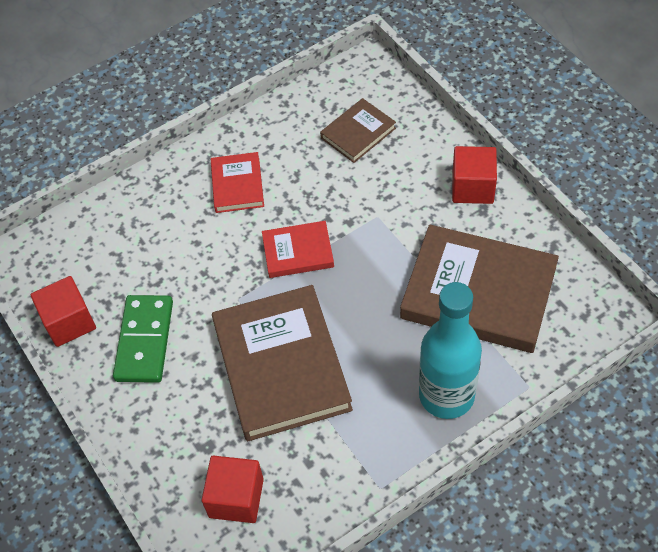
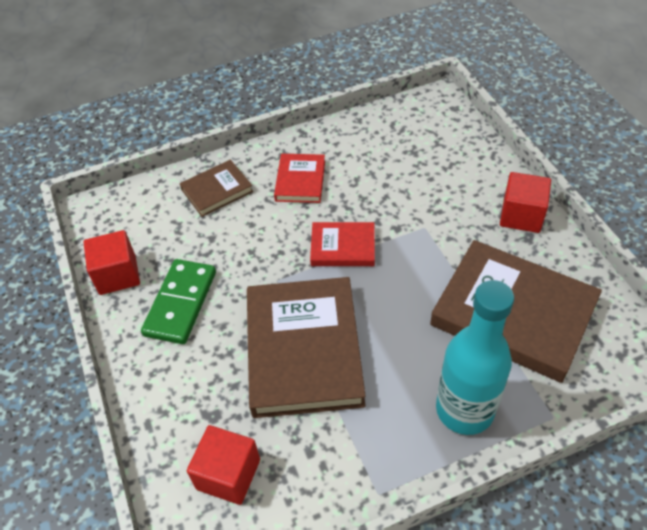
camera: 10 degrees right, 5 degrees down
brown book [320,98,396,163] -> brown book moved to [180,160,253,217]

